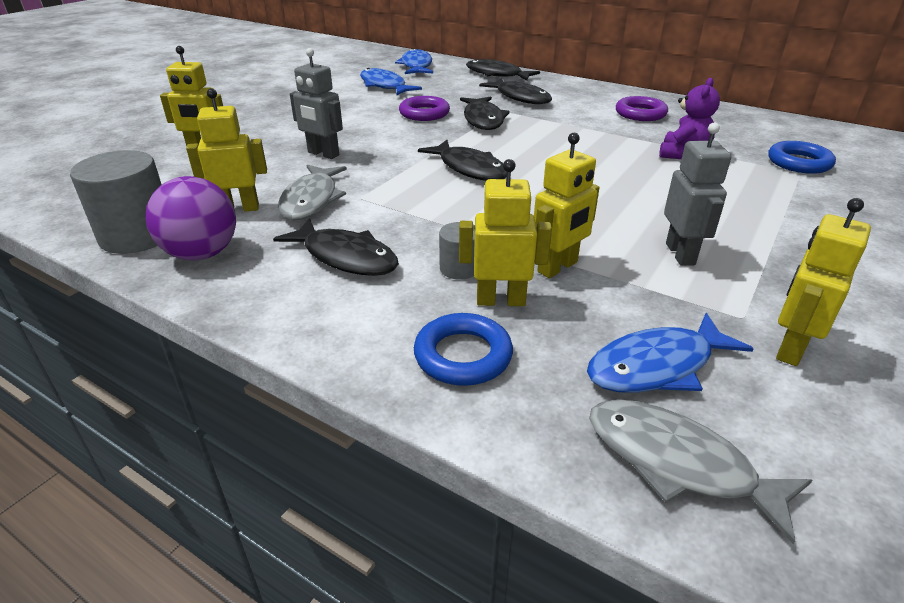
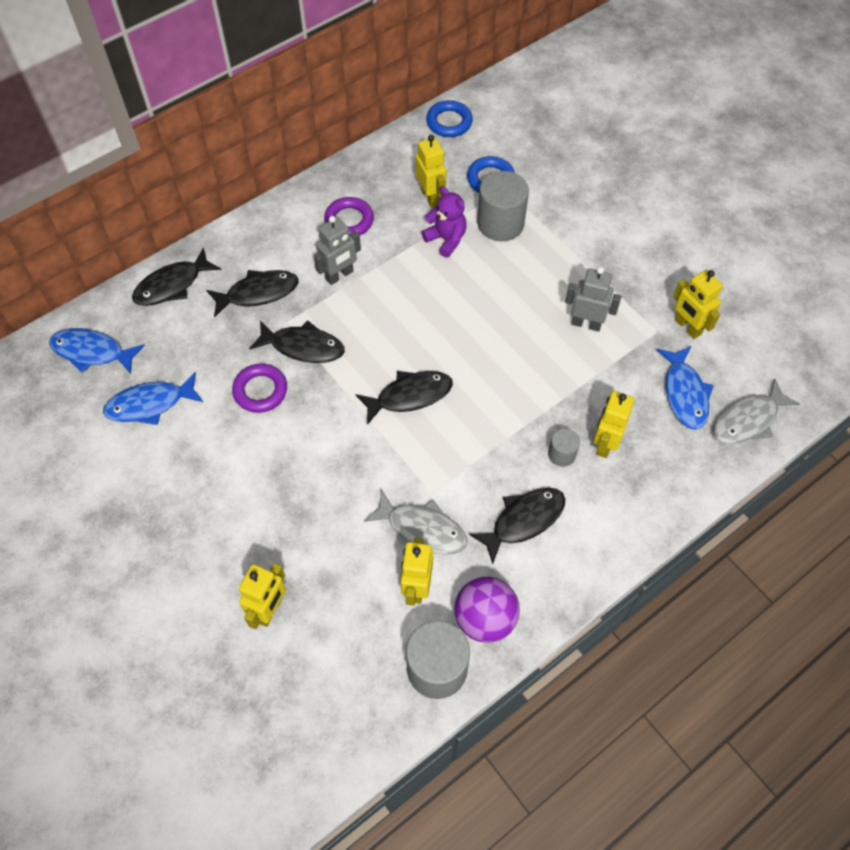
camera: 70 degrees left, 25 degrees up
grey robot [290,48,343,159] -> grey robot moved to [314,216,361,285]
blue ring [414,313,513,386] -> blue ring moved to [426,100,473,137]
yellow robot [534,133,600,278] -> yellow robot moved to [415,135,447,208]
none -> grey cylinder [477,171,529,241]

